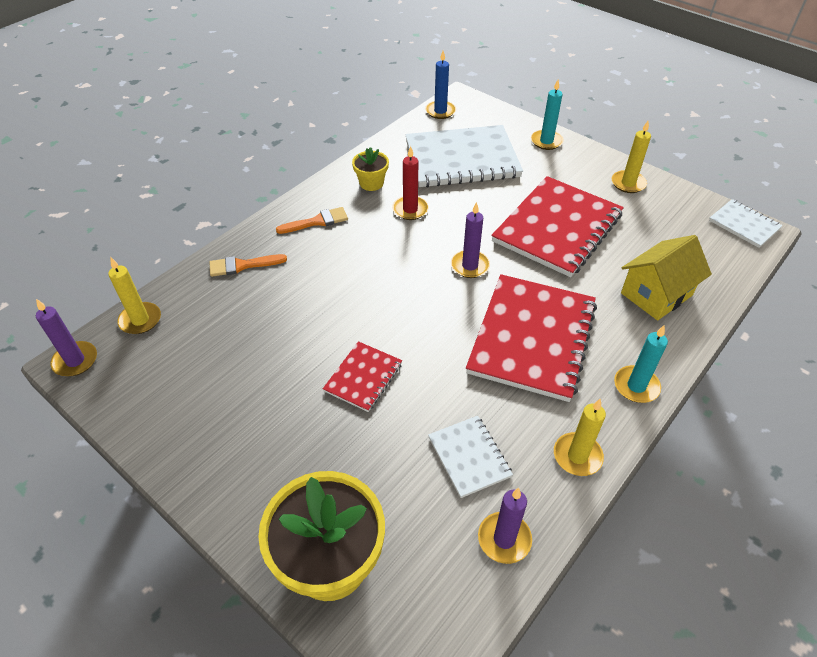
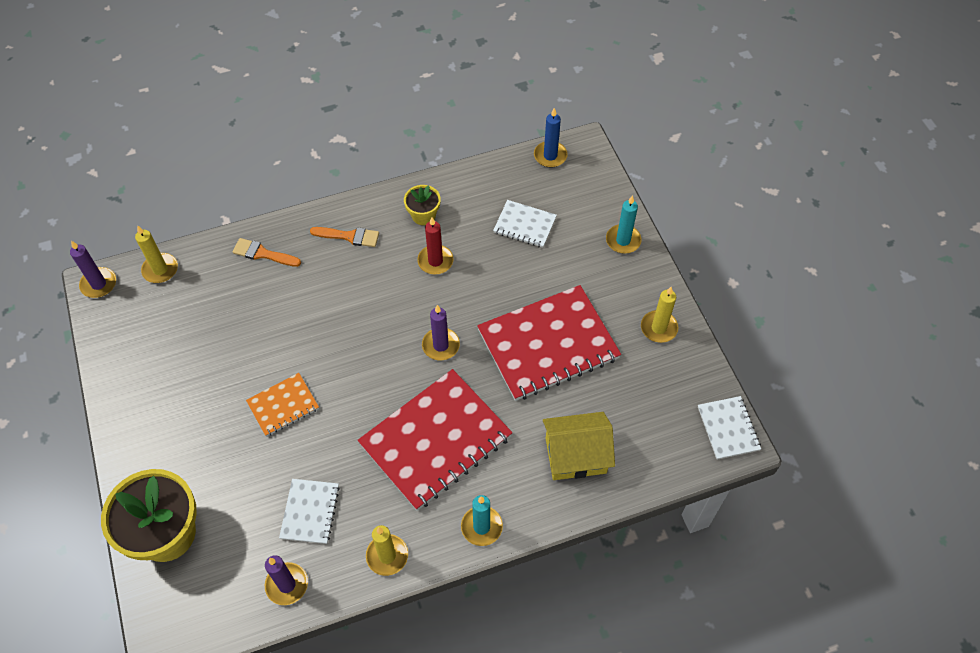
camera: 30 degrees right, 10 degrees up
red notebook [323,341,402,412] -> orange notebook [246,373,319,437]
white notebook [405,125,523,187] -> white notebook [493,200,557,248], size x0.49

